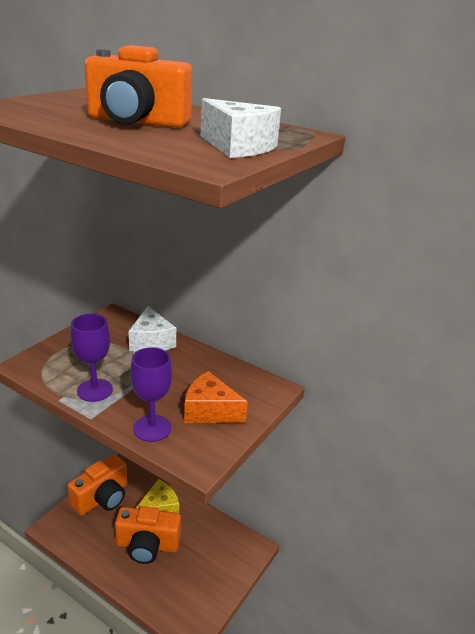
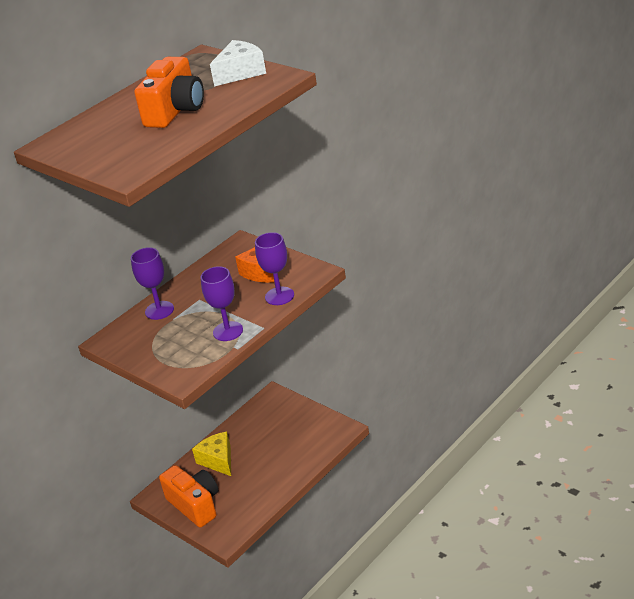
camera: 75 degrees left, 5 degrees up
orange camera [115,506,181,564] -> none
white cheese [128,306,176,352] -> purple goblet [131,247,174,320]

